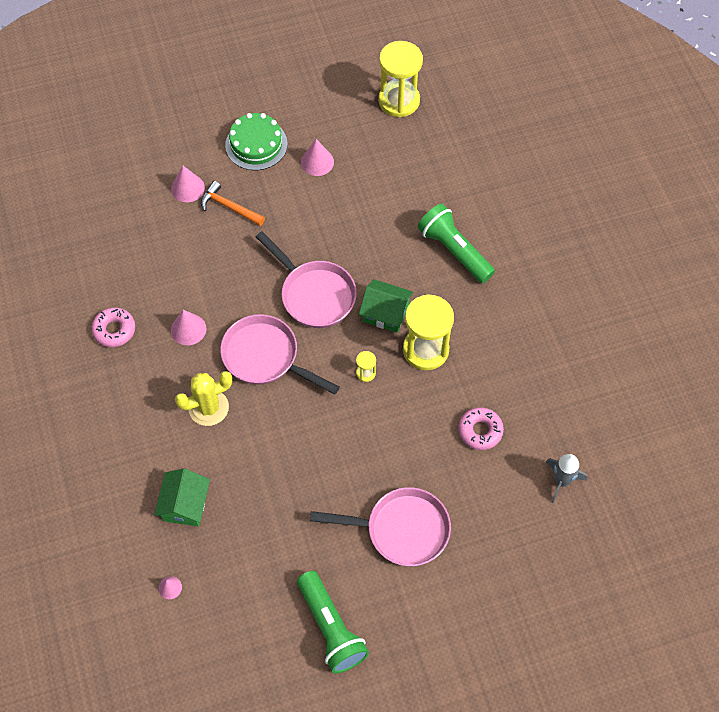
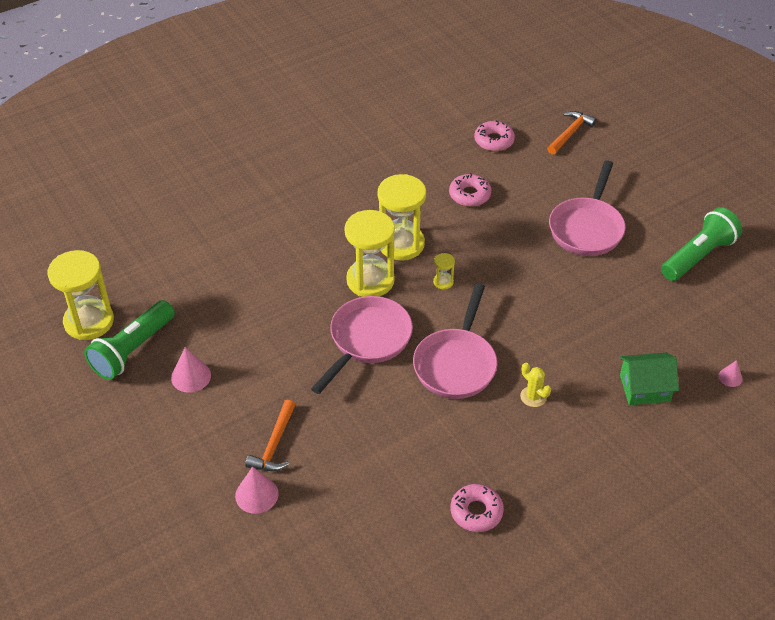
camera: 105 degrees left, 15 degrees down
pink cone [171,310,207,345] -> none
yellow cactus [175,371,232,426] -> yellow cactus [520,362,551,407], size x0.60
green cake [225,113,287,170] -> none
pink pan [310,487,451,566] -> pink pan turned 150 degrees counterclockwise [549,160,626,256]
green house [359,279,413,333] -> yellow hourglass [345,210,395,297]
green flashlight [417,204,495,283] -> green flashlight moved to [84,300,175,380]
grey rocket [545,454,587,503] -> pink donut [474,121,515,151]
none -> orange hammer [547,111,597,155]

